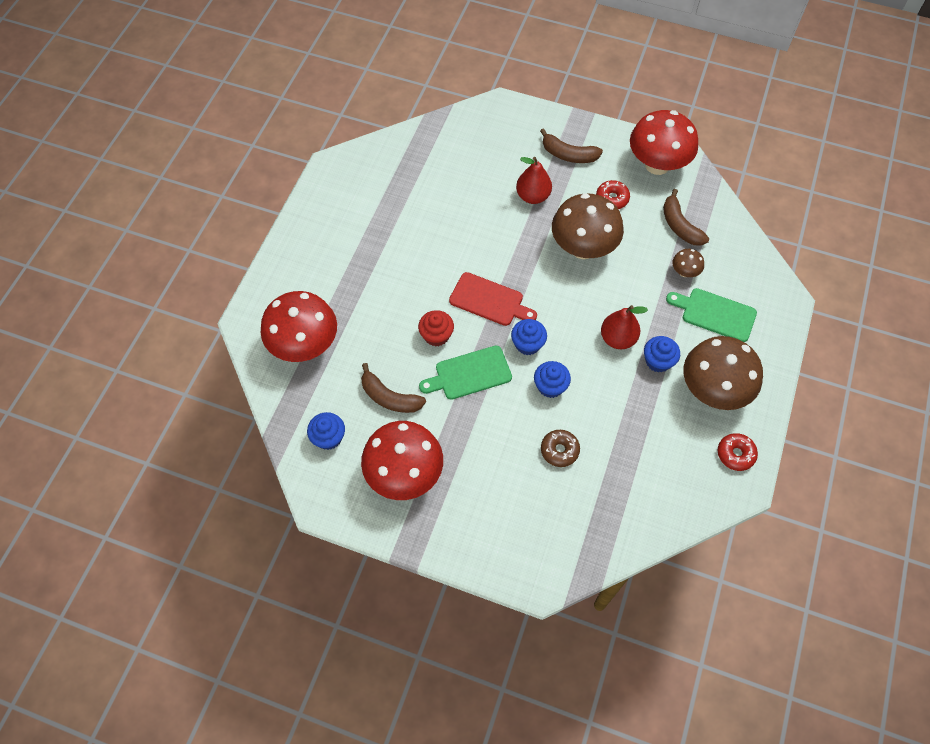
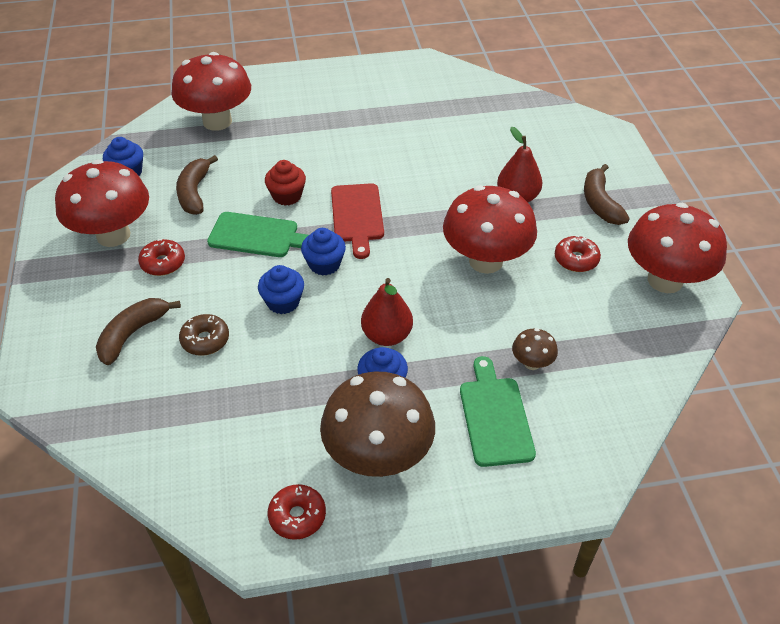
camera: 60 degrees right, 15 degrees down
green cutting board [419,345,512,400] -> green cutting board turned 150 degrees clockwise [207,212,309,257]
brown mushroom [552,193,624,259] -> red mushroom [443,185,537,274]
brown banana [663,189,709,246] -> brown banana moved to [96,298,181,365]
none -> red donut [138,239,185,276]

